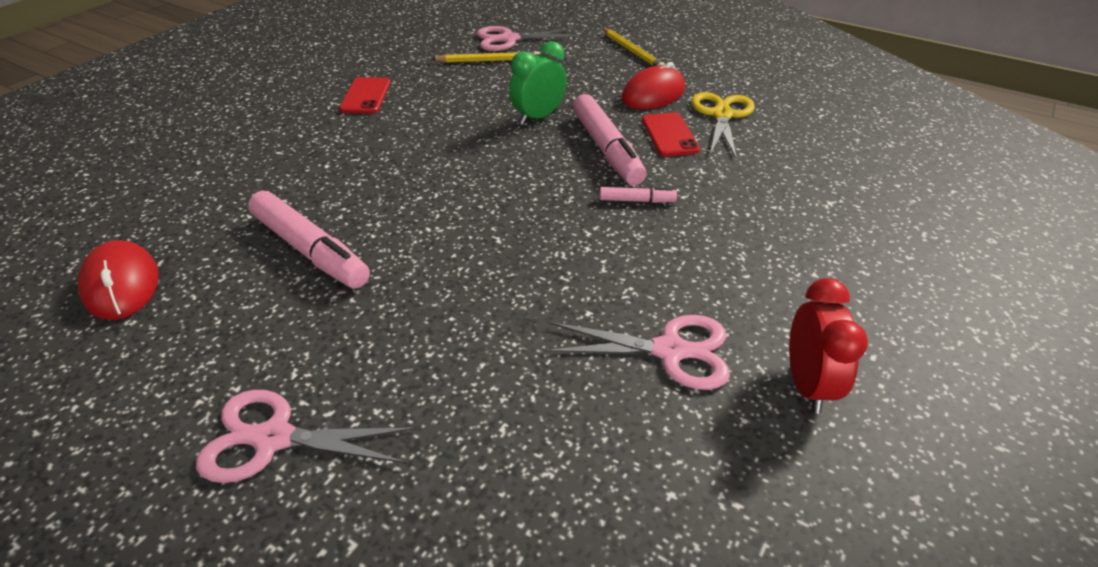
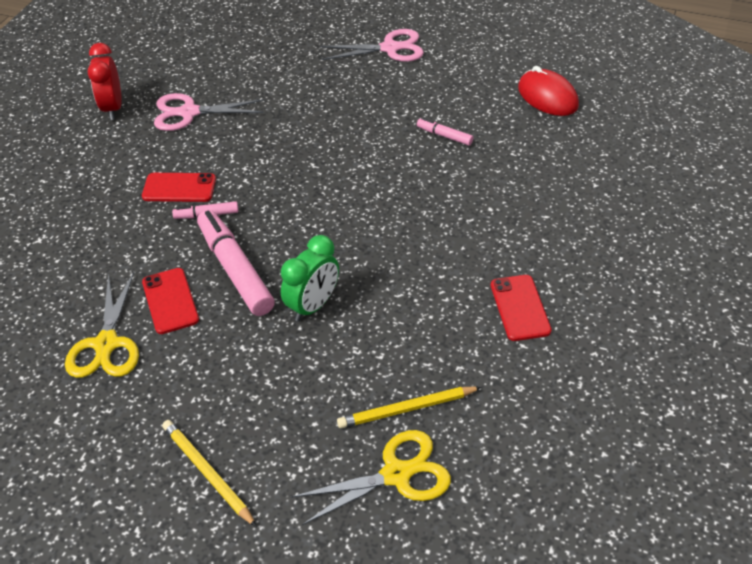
camera: 170 degrees right, 5 degrees up
pink marker [248,191,370,289] -> pink marker [417,118,473,146], size x0.48
pink scissors [477,26,579,51] -> yellow scissors [291,430,451,525]
red mouse [622,62,685,109] -> none
none -> red phone [142,173,216,202]

